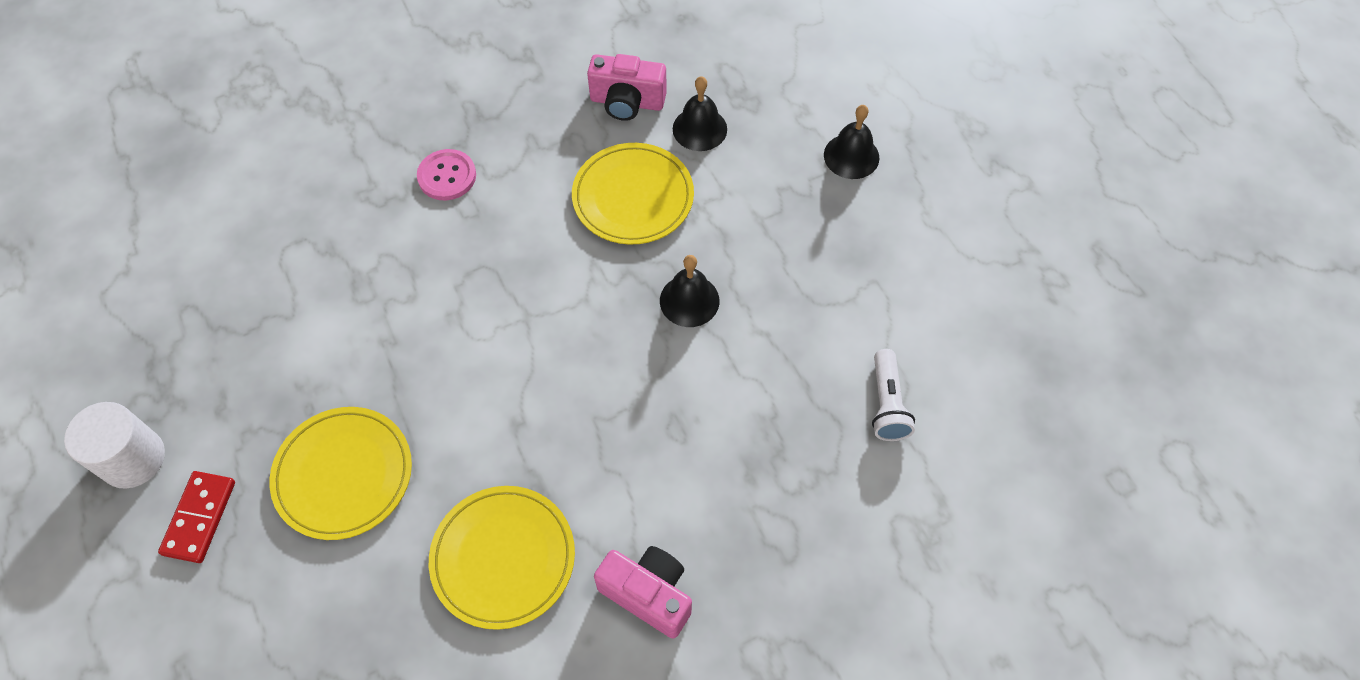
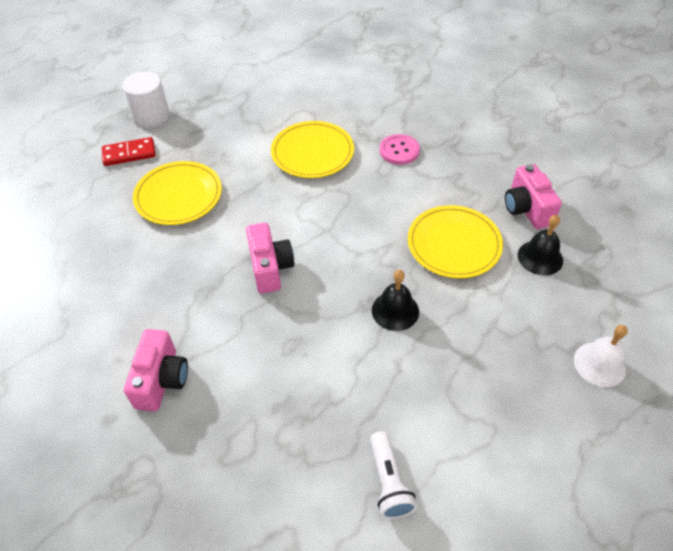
camera: 65 degrees right, 10 degrees down
yellow plate [429,486,575,630] -> yellow plate moved to [271,121,354,178]
black bell [824,105,879,179] -> white bell [574,325,628,387]
white flashlight [872,349,915,441] -> white flashlight turned 75 degrees counterclockwise [370,431,417,519]
none -> pink camera [246,223,294,294]

